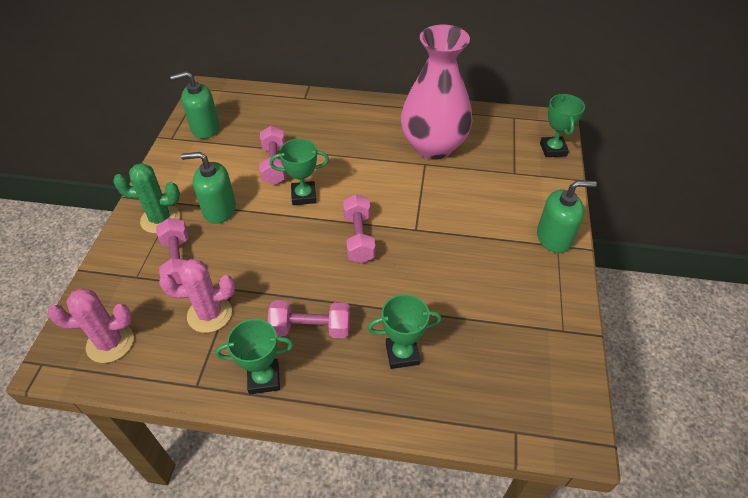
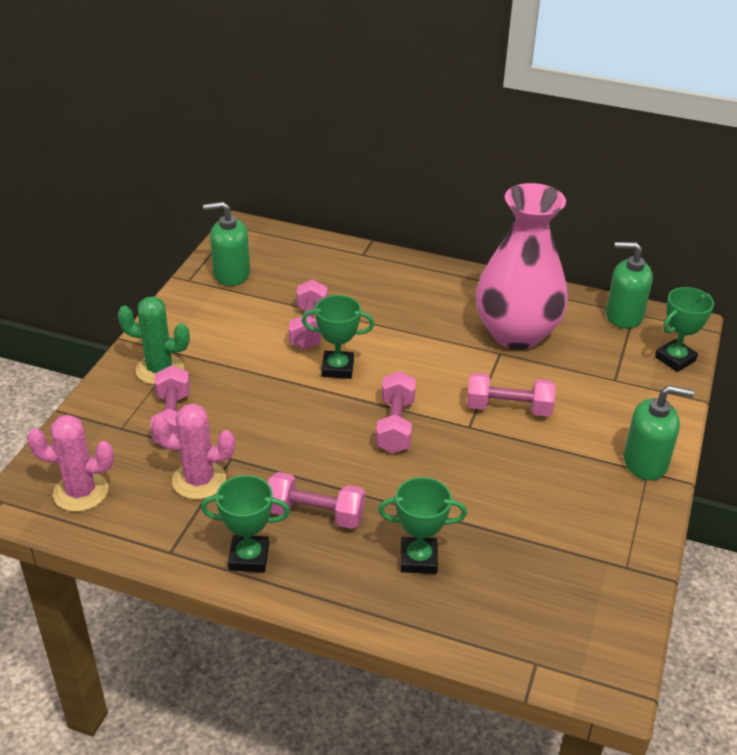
camera: 10 degrees right, 10 degrees down
green soap dispenser [181,152,236,224] -> green soap dispenser moved to [606,242,653,329]
green trophy [540,94,585,157] -> green trophy turned 45 degrees clockwise [655,287,714,372]
none -> pink dumbbell [467,373,556,417]

